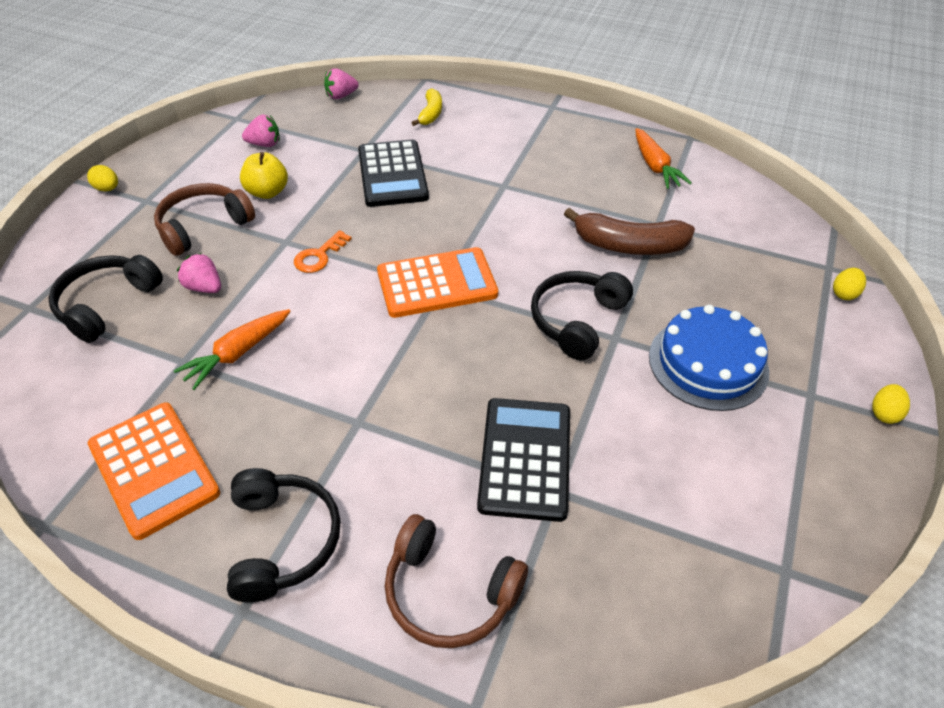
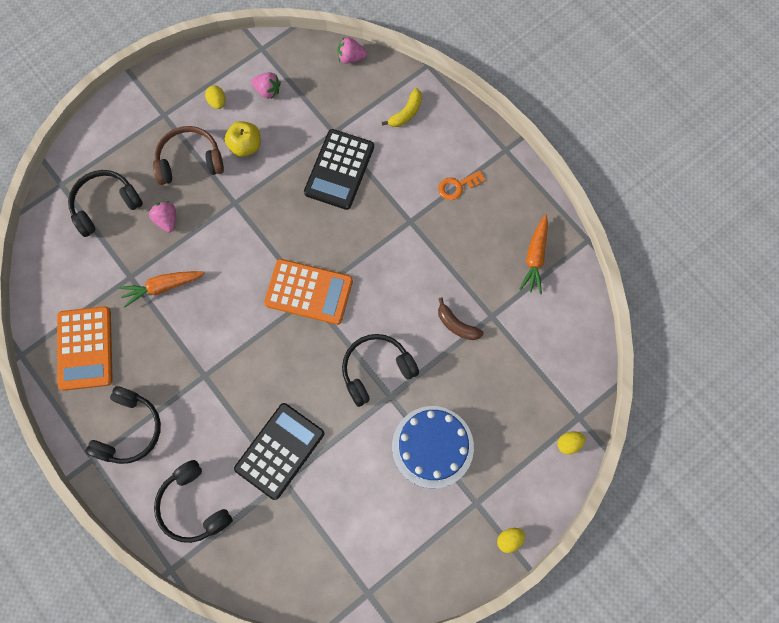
camera: 30 degrees right, 25 degrees up
yellow egg [87,165,118,191] -> yellow egg moved to [205,85,226,109]
orange key [294,230,352,273] -> orange key moved to [438,171,485,200]
brown headphones [385,514,528,648] -> black headphones [154,460,233,543]
brown banana [564,208,695,255] -> brown banana [438,297,484,340], size x0.58

